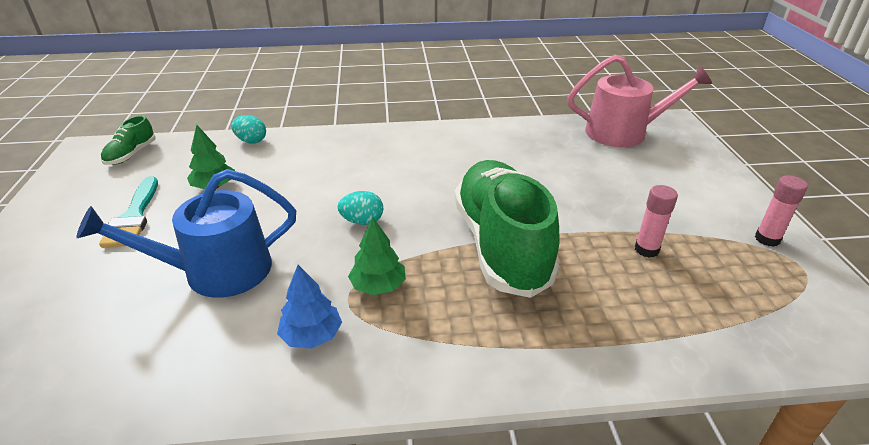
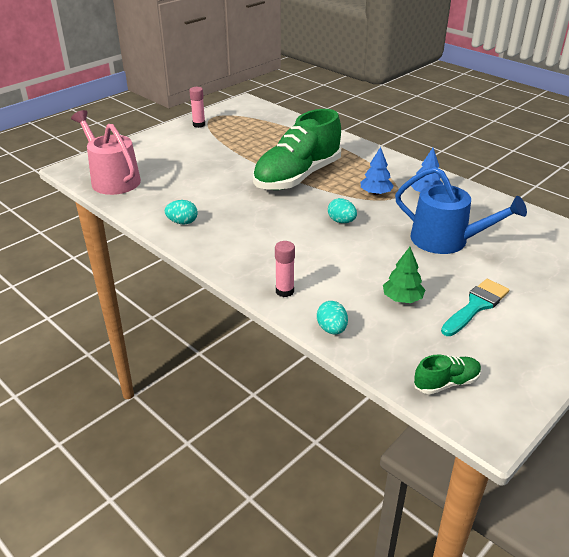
camera: 130 degrees left, 0 degrees up
green tree [348,217,406,295] -> blue tree [361,147,394,195]
pink glue stick [635,185,678,258] -> pink glue stick moved to [275,241,295,297]
none -> turquoise egg [165,200,198,224]

